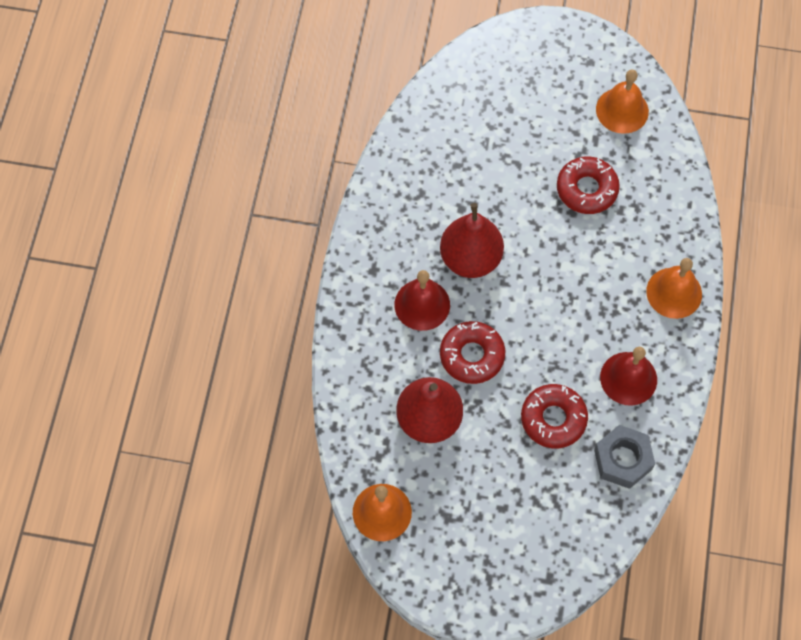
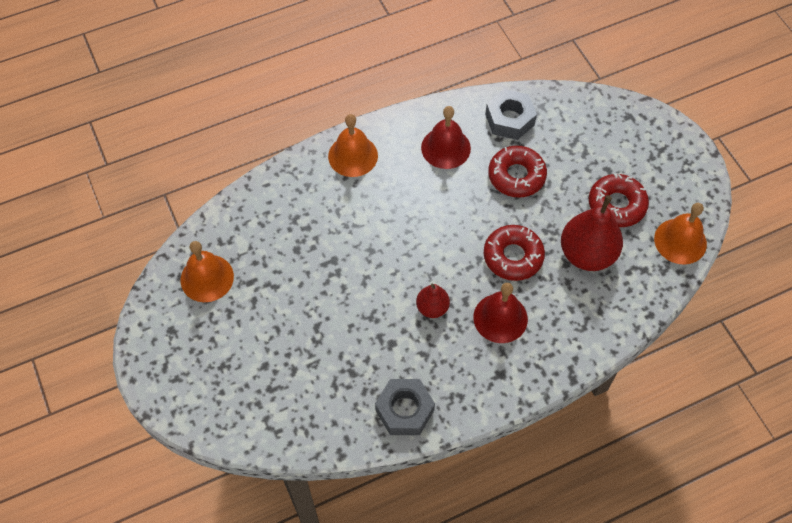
camera: 125 degrees left, 5 degrees down
red pear [440,203,504,278] -> red pear [416,284,450,318], size x0.54
red donut [557,156,620,214] -> red donut moved to [589,173,649,227]
none -> grey nut [375,379,435,435]

